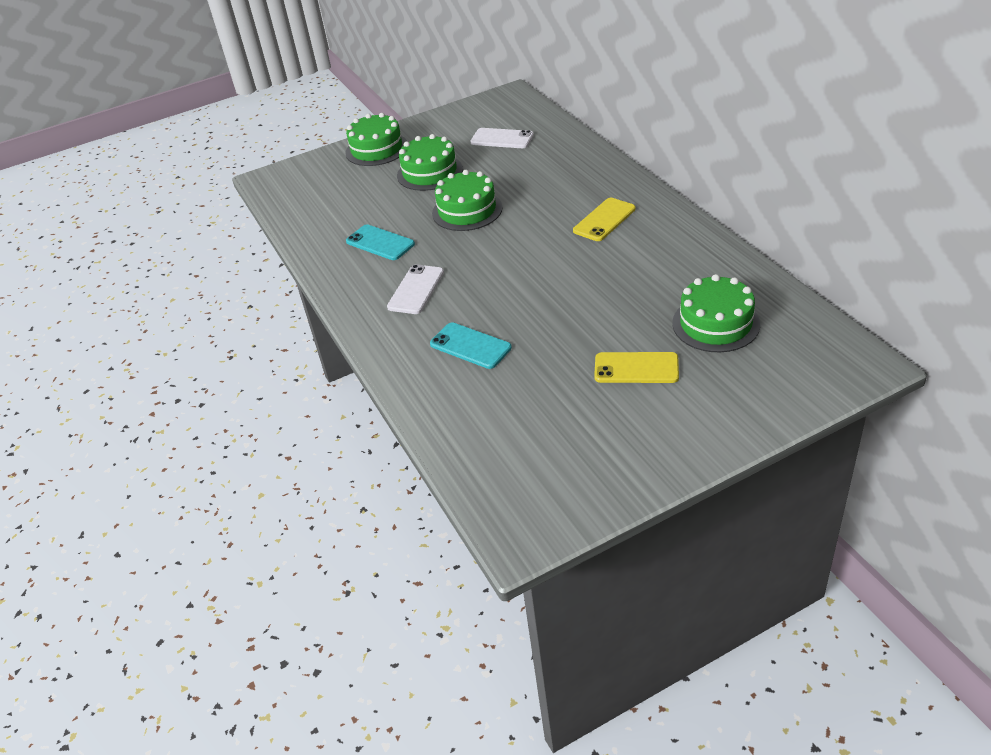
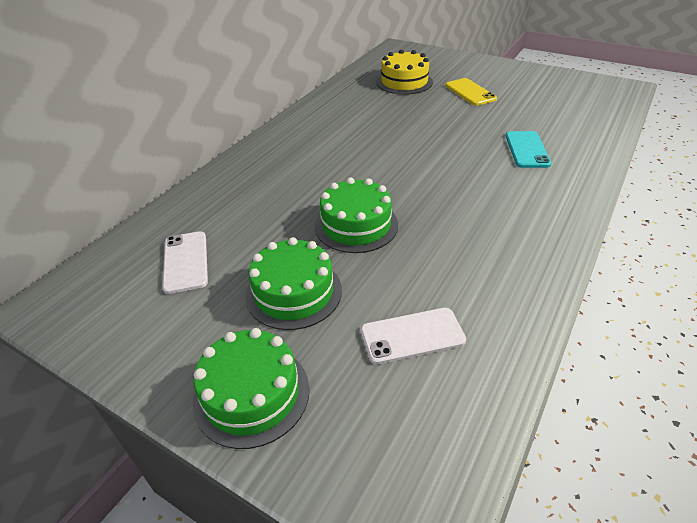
camera: 125 degrees left, 0 degrees up
turquoise phone [346,224,415,260] -> none
white phone [387,264,444,314] -> white phone moved to [361,308,466,364]
yellow phone [573,198,636,241] -> none
green cake [672,274,760,352] -> yellow cake [377,50,433,95]

